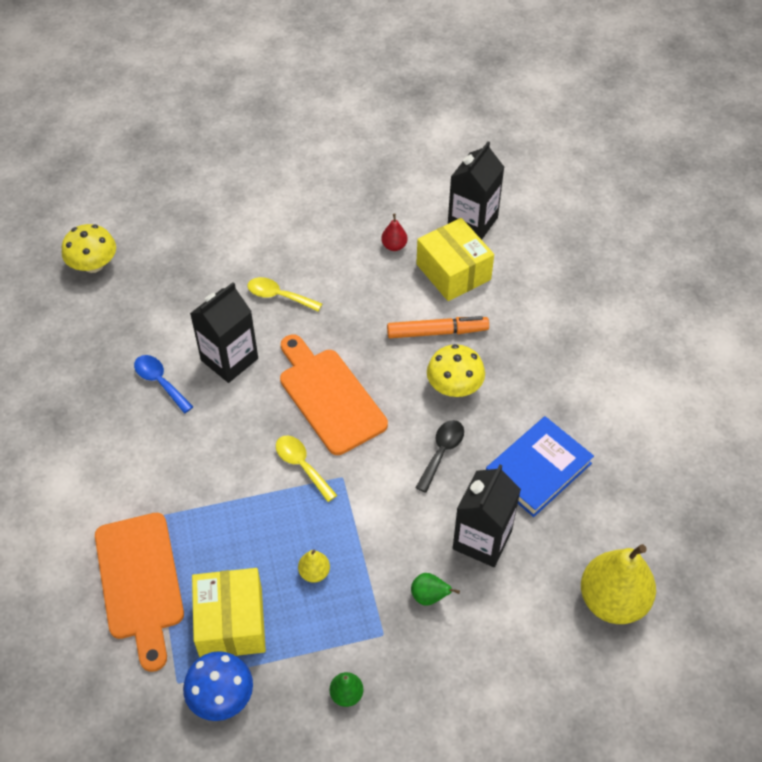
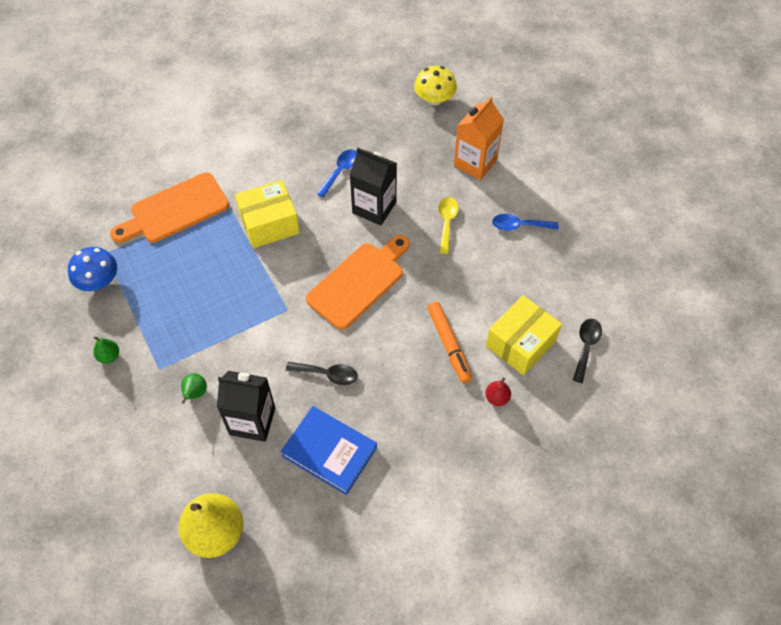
camera: 75 degrees right, 5 degrees up
yellow box [192,568,266,657] -> yellow box moved to [235,180,300,248]
yellow spoon [276,436,337,502] -> none
yellow pear [298,550,330,583] -> none
red pear [381,213,407,251] -> red pear moved to [485,378,511,406]
yellow mushroom [427,344,485,397] -> none
black carton [448,141,504,240] -> black spoon [573,319,602,383]
none -> orange carton [454,97,504,180]
none -> blue spoon [492,214,559,231]

